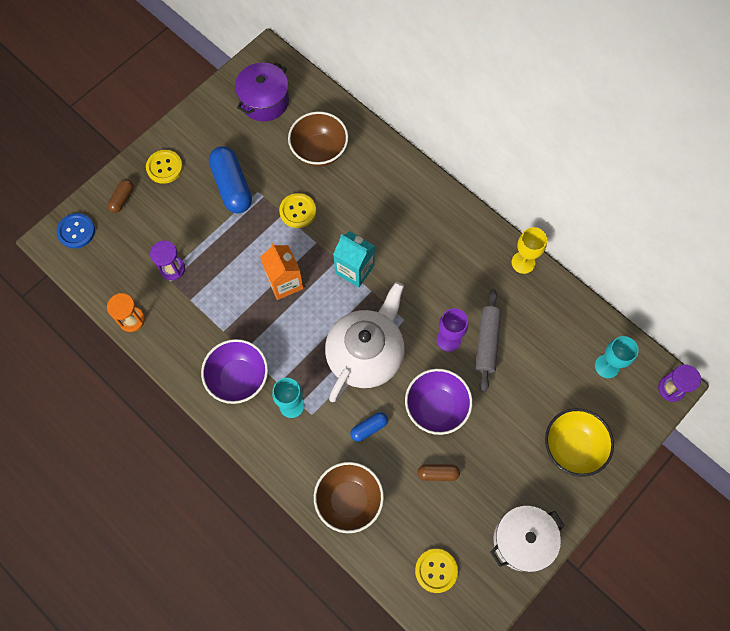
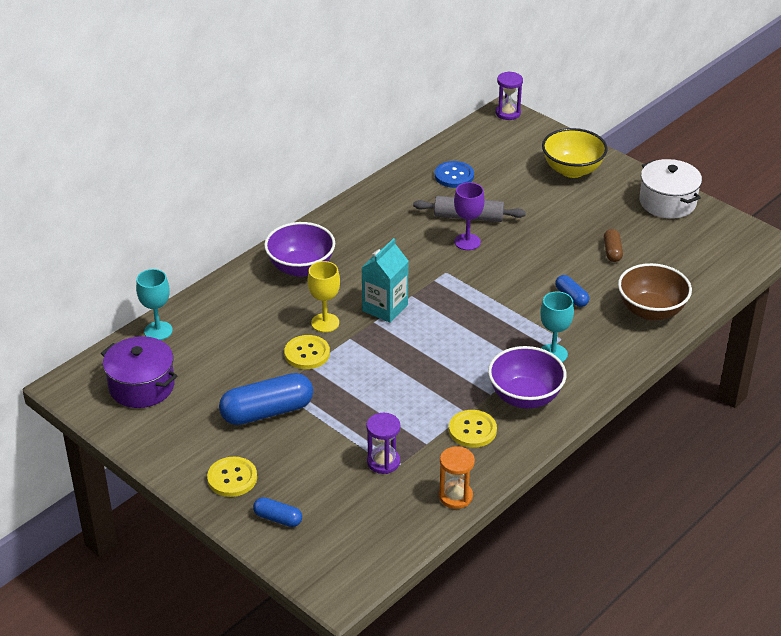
camera: 90 degrees left, 30 degrees down
blue button [57,213,95,249] -> blue button moved to [435,161,474,188]
brown capsule [107,179,134,213] -> blue capsule [253,497,302,527]
orange carton [260,243,304,300] -> none
brown bowl [288,111,348,167] -> none
white teapot [325,282,405,402] -> none
purple bowl [405,369,473,435] -> purple bowl moved to [264,222,335,277]
yellow button [415,549,458,593] -> yellow button moved to [449,410,497,448]
yellow goblet [512,227,547,274] -> yellow goblet moved to [308,261,340,332]
turquoise goblet [595,336,638,378] -> turquoise goblet moved to [136,269,173,340]

